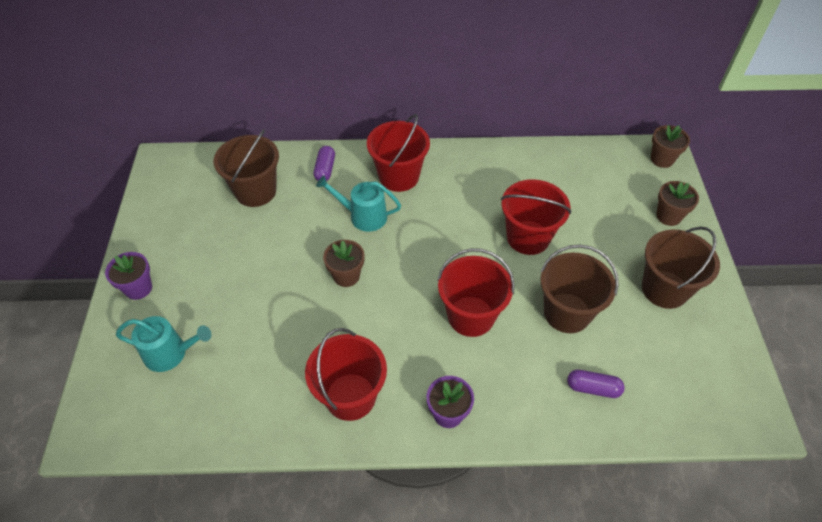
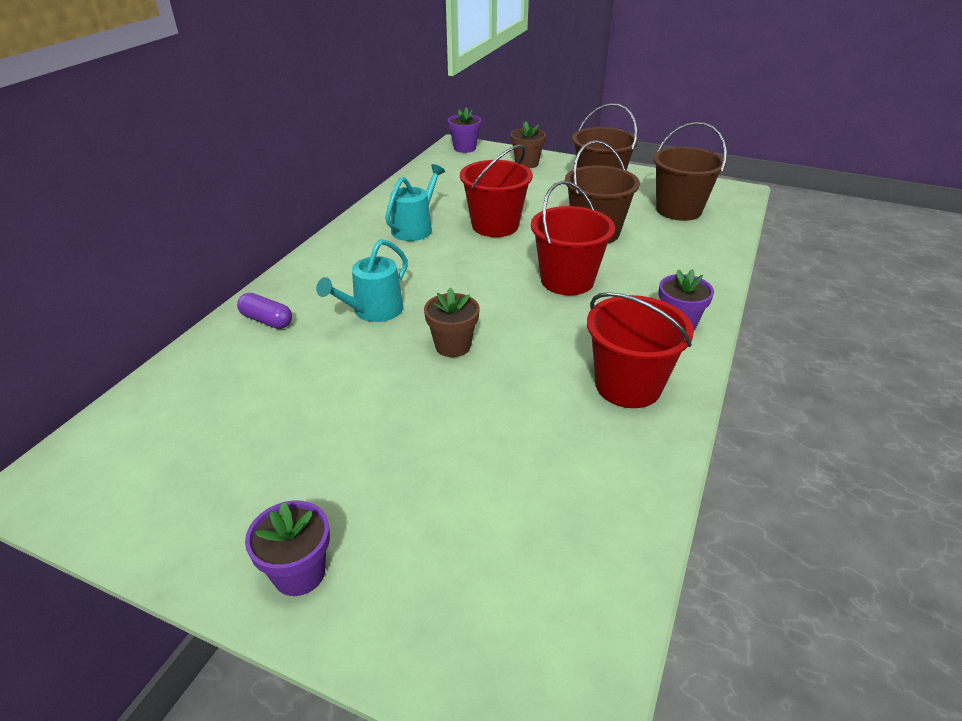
camera: 65 degrees left, 15 degrees down
turquoise watering can [116,316,211,372] -> turquoise watering can moved to [385,164,445,241]
brown bucket [214,129,279,207] -> brown bucket moved to [653,122,727,221]
red bucket [367,114,430,192] -> none
purple capsule [567,370,625,398] -> none
brown flower pot [651,125,690,168] -> purple flower pot [448,107,481,153]

